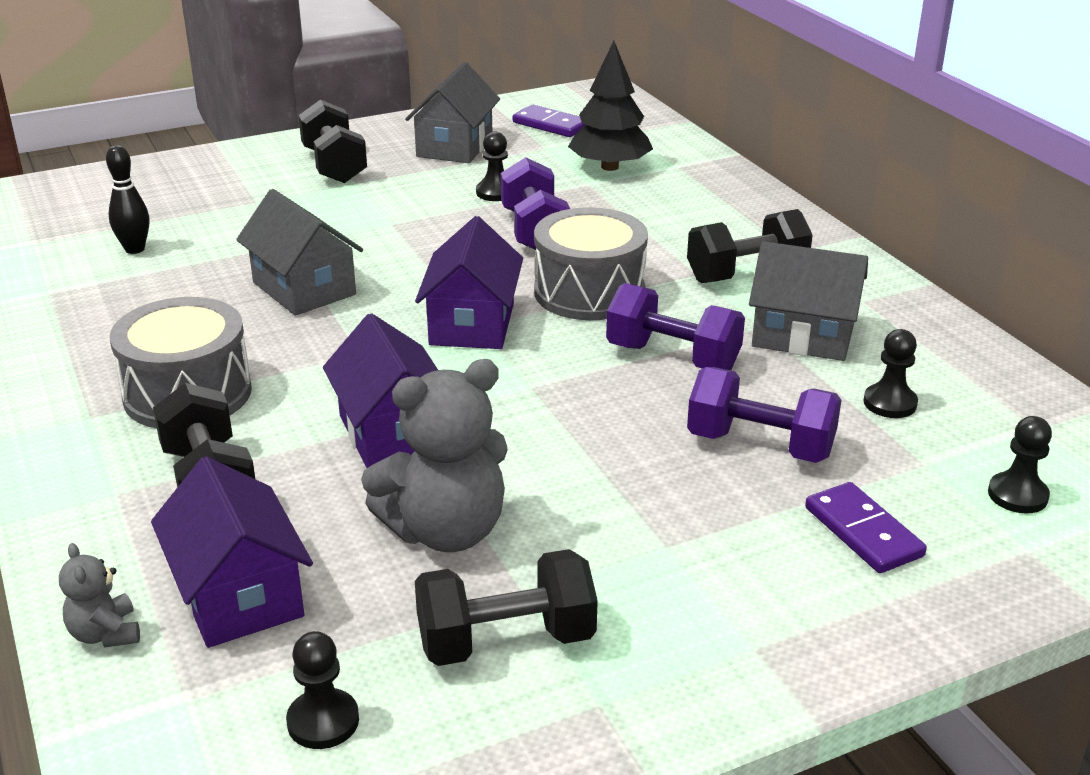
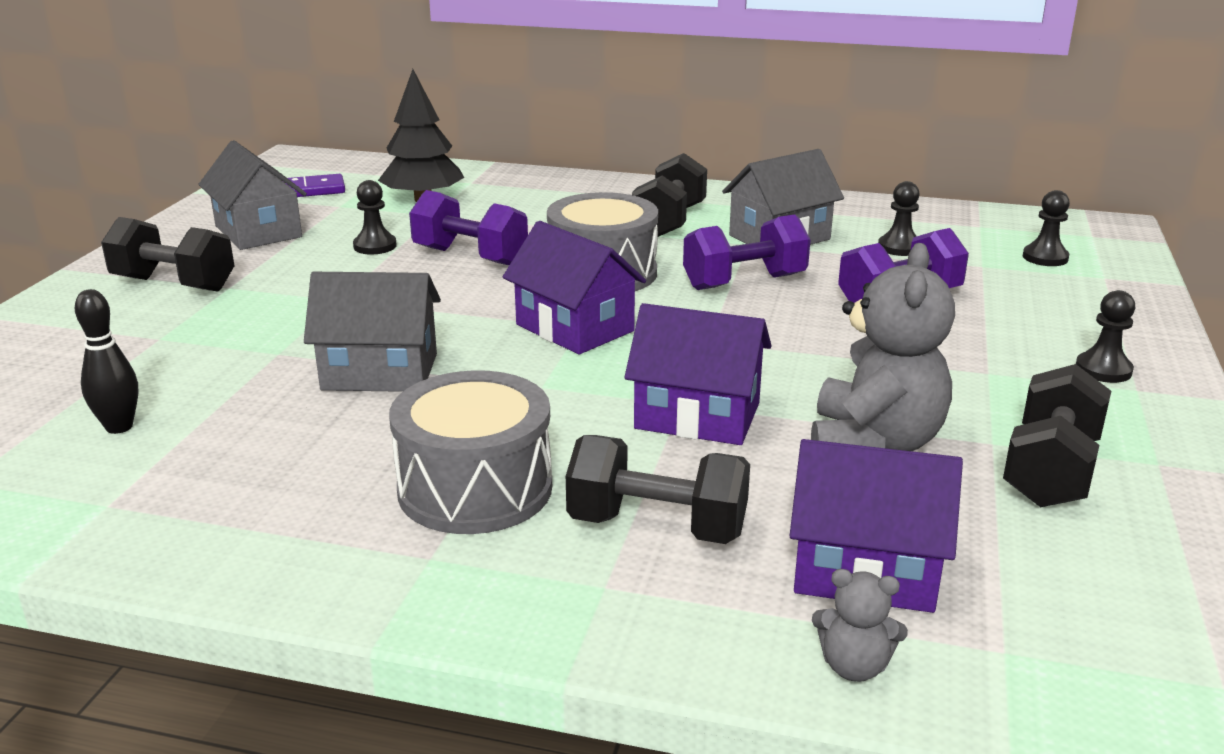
camera: 50 degrees left, 5 degrees down
black pawn [286,631,359,749] -> black pawn moved to [1076,290,1135,383]
purple domino [805,482,927,573] -> none

